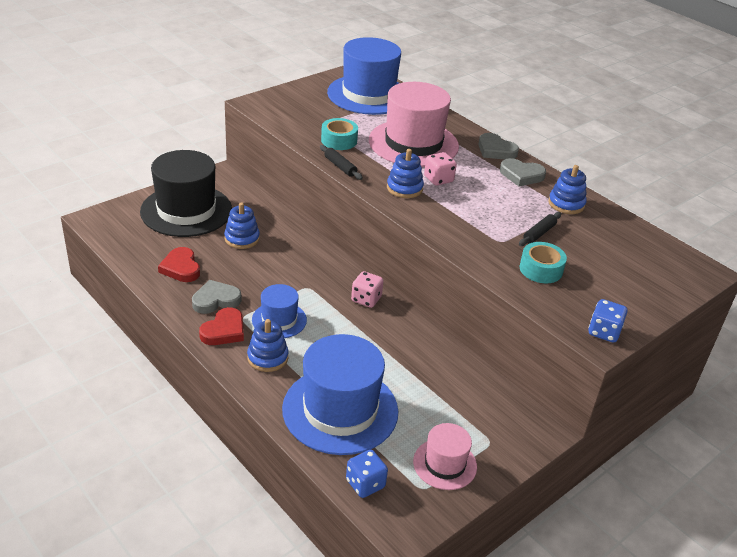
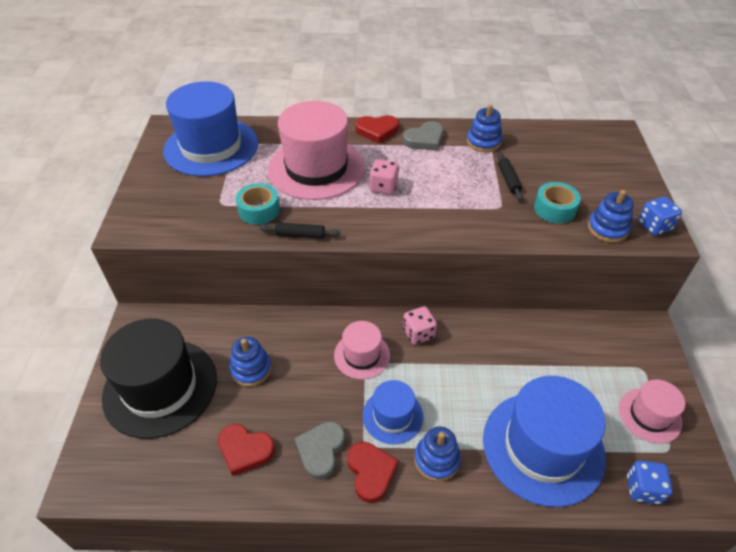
camera: 45 degrees left, 10 degrees up
blue stacking toy [387,149,424,198] -> blue stacking toy moved to [588,190,634,243]
grey heart [478,133,519,160] -> red heart [355,115,399,143]
none -> pink hat [334,321,390,379]

